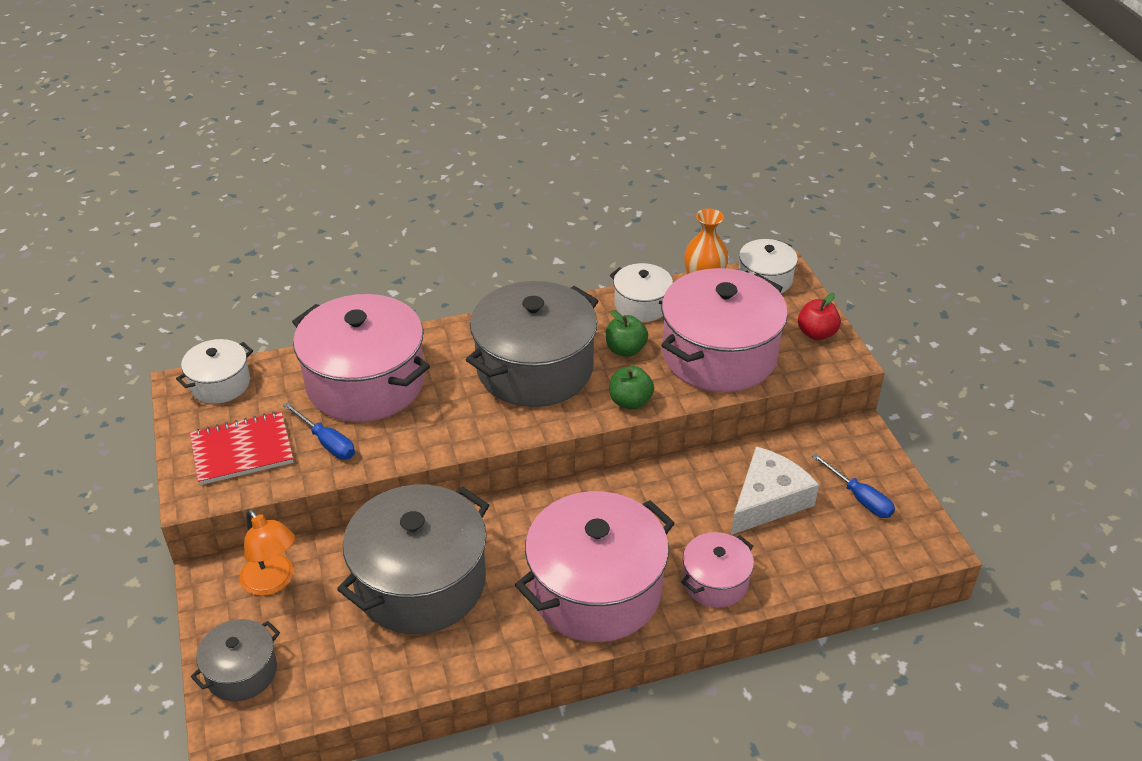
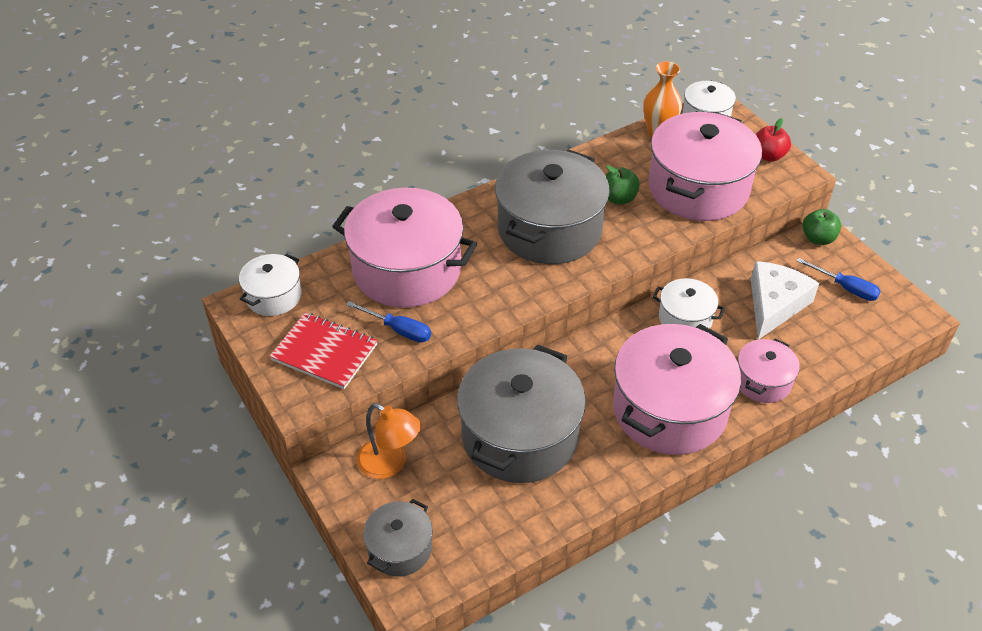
camera: 15 degrees left, 5 degrees up
red notebook [190,411,293,485] -> red notebook turned 60 degrees clockwise [270,312,378,389]
white pot [610,263,673,322] -> white pot moved to [653,278,725,329]
green apple [610,366,654,410] -> green apple moved to [803,209,841,245]

